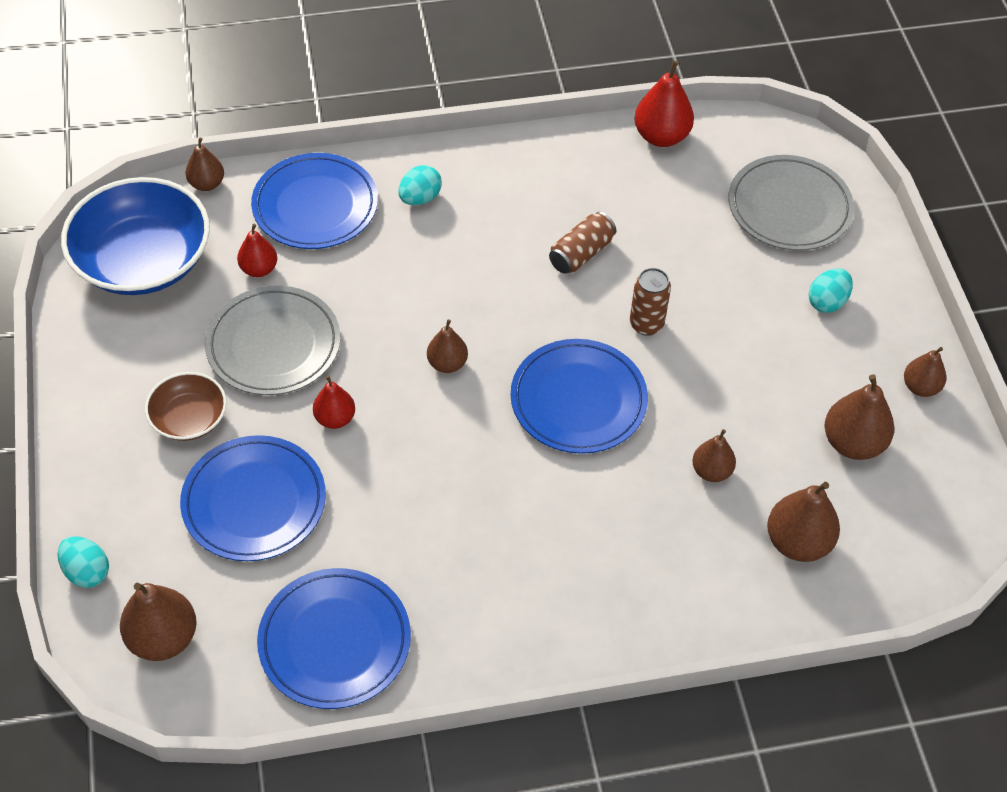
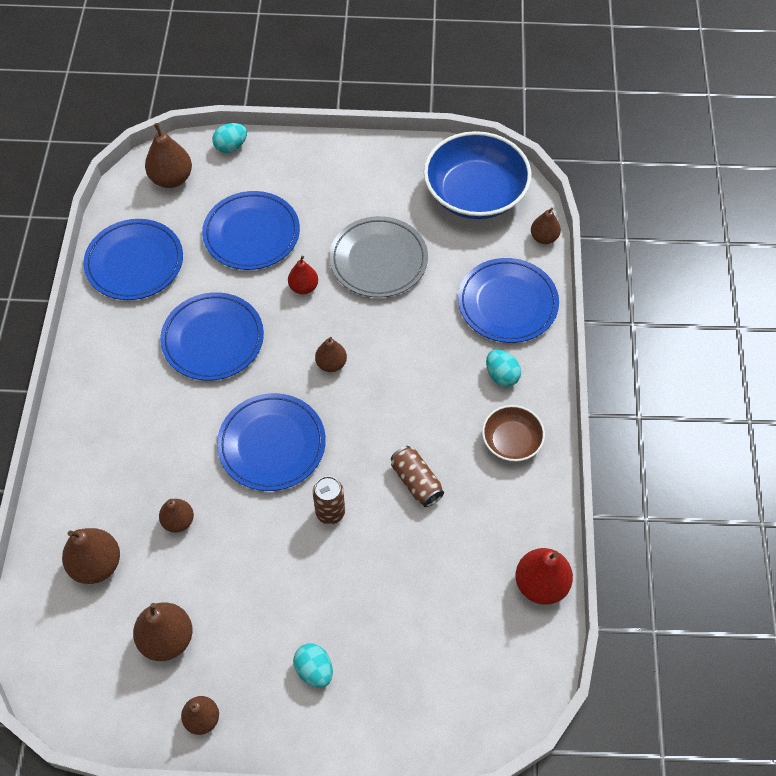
camera: 105 degrees right, 5 degrees up
brown bowl [145,372,227,441] -> brown bowl moved to [482,405,545,461]
red pear [237,224,277,277] -> none
grey plate [728,155,854,251] -> none
none -> blue plate [160,292,264,381]

